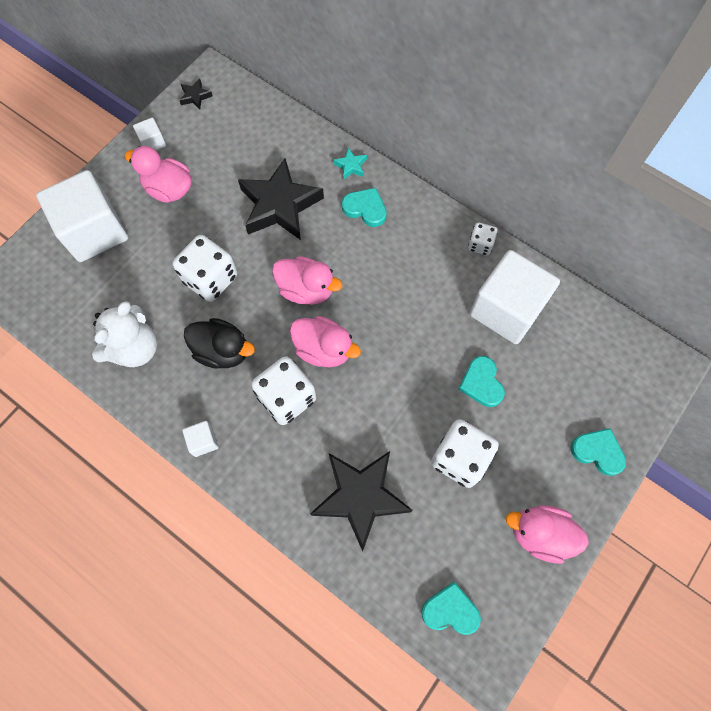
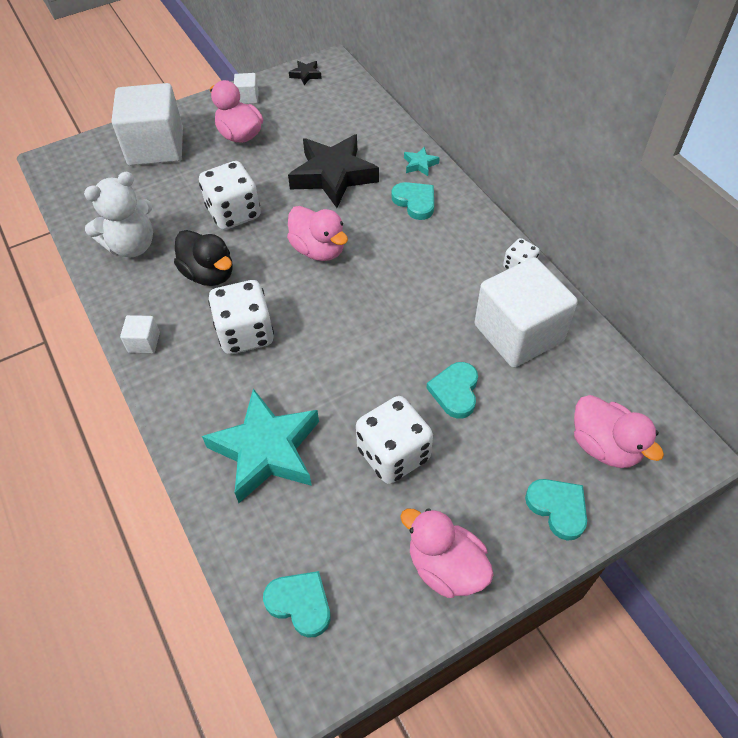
camera: 25 degrees right, 15 degrees down
pink duck [290,316,361,367] -> pink duck moved to [574,395,664,468]
black star [310,451,413,552] -> turquoise star [202,389,319,503]

